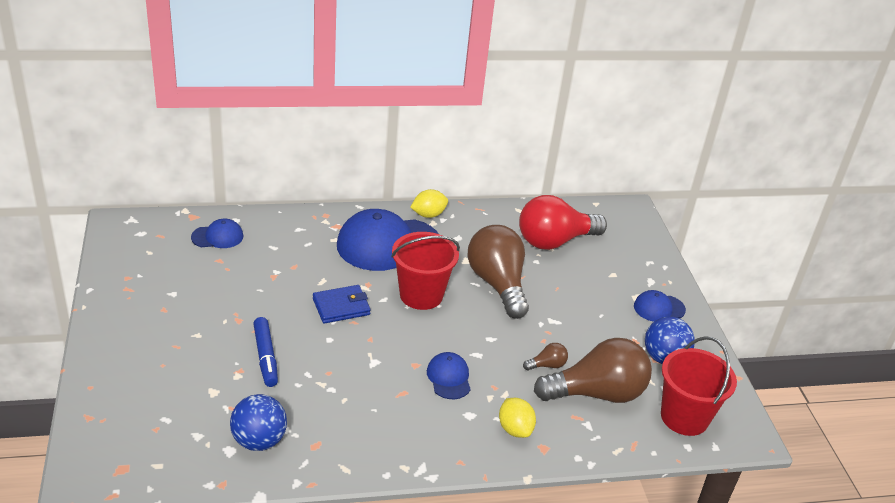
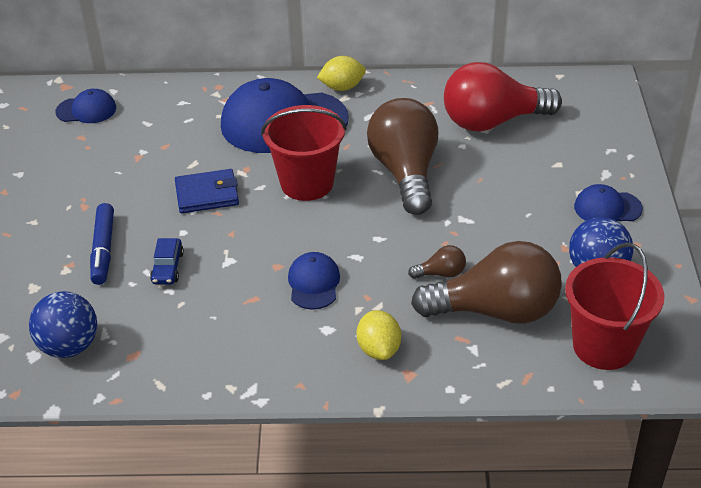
camera: 15 degrees right, 5 degrees up
none -> blue car [150,238,184,284]

